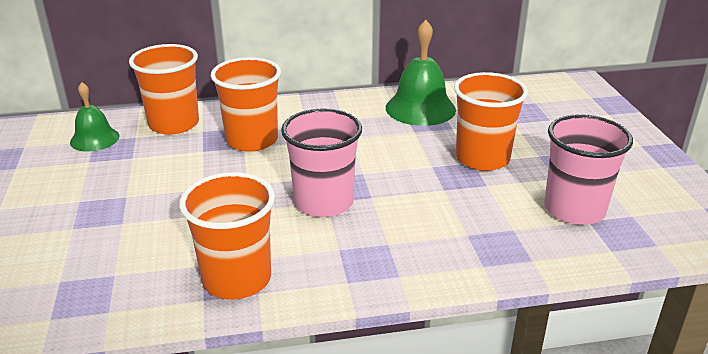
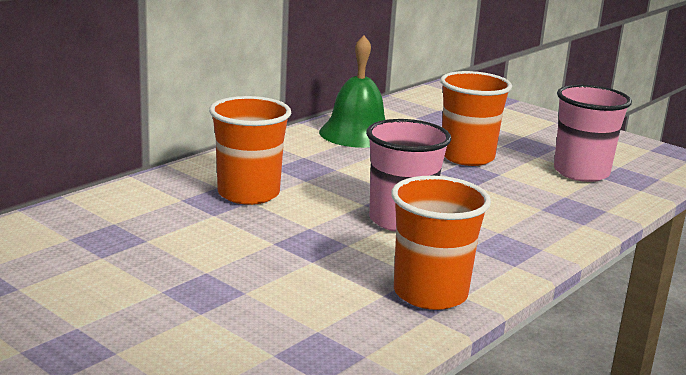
camera: 40 degrees left, 10 degrees down
green bell [70,82,119,152] -> none
orange cup [129,44,199,135] -> none

